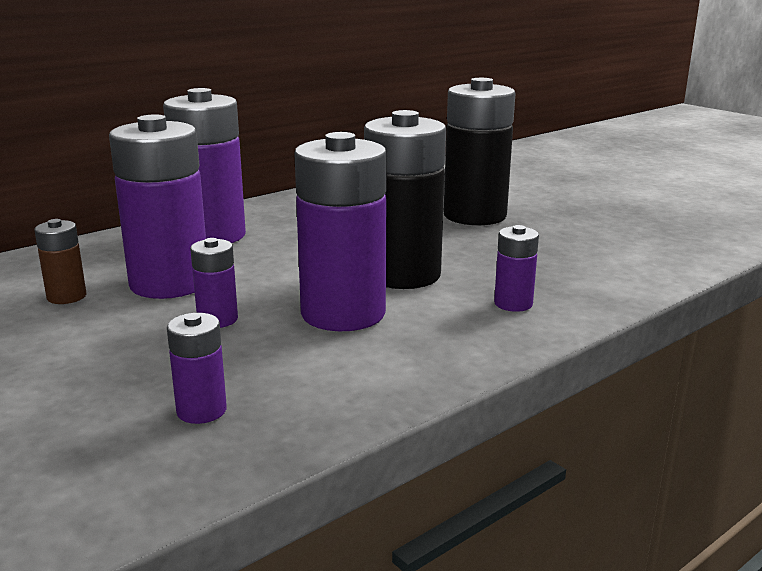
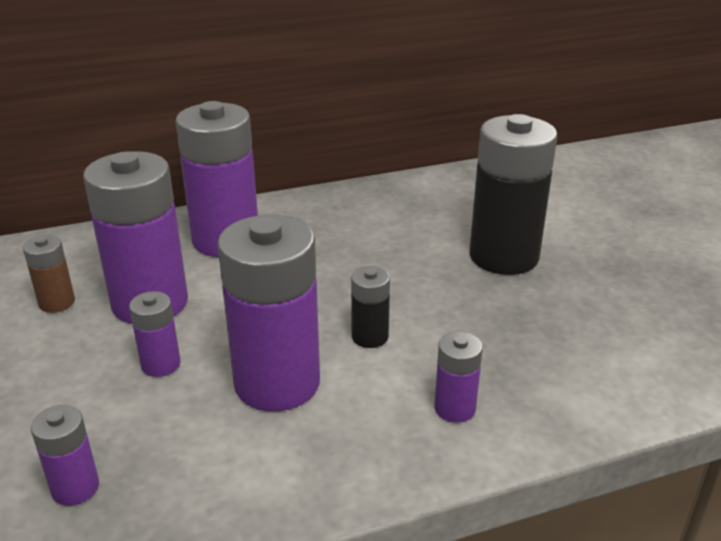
camera: 20 degrees right, 10 degrees up
black battery [364,110,446,289] -> black battery [351,266,390,348], size x0.46

